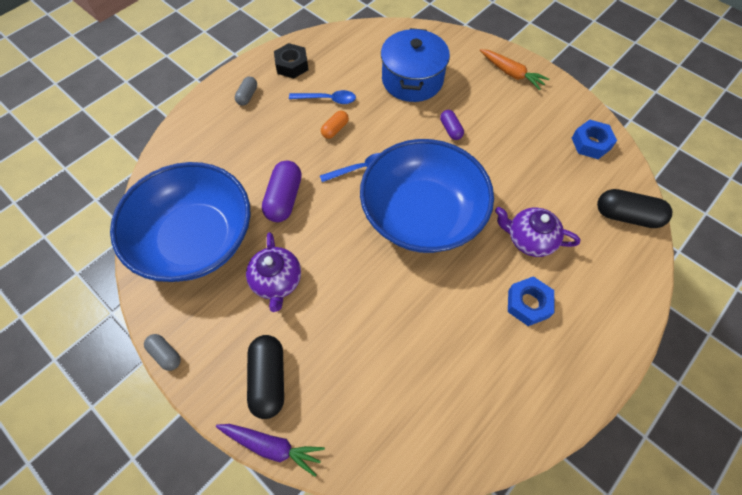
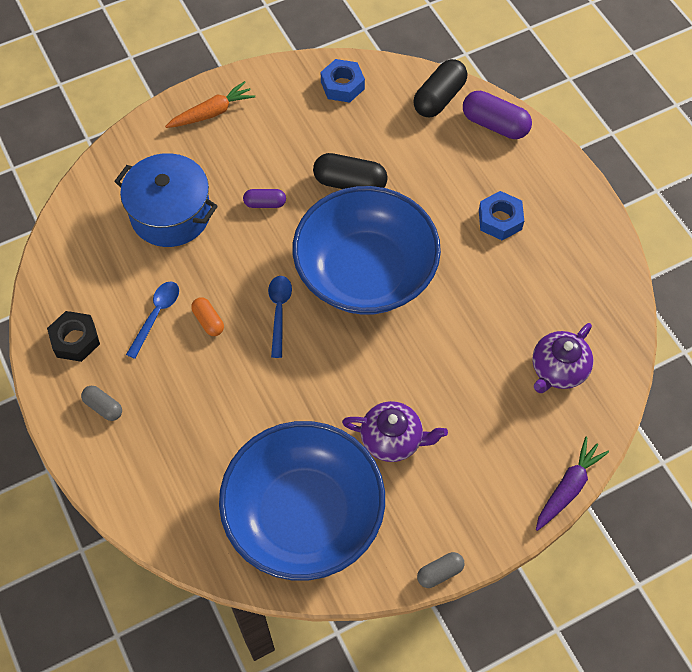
camera: 70 degrees left, 0 degrees up
black capsule [247,335,284,419] -> black capsule moved to [313,153,388,189]
purple capsule [262,160,302,222] -> purple capsule moved to [463,91,532,139]
purple teapot [495,207,580,257] -> purple teapot moved to [532,323,593,393]

